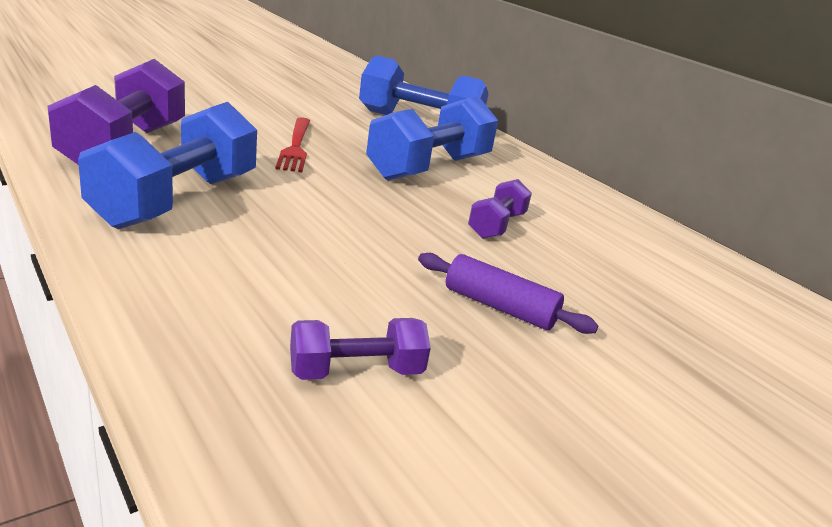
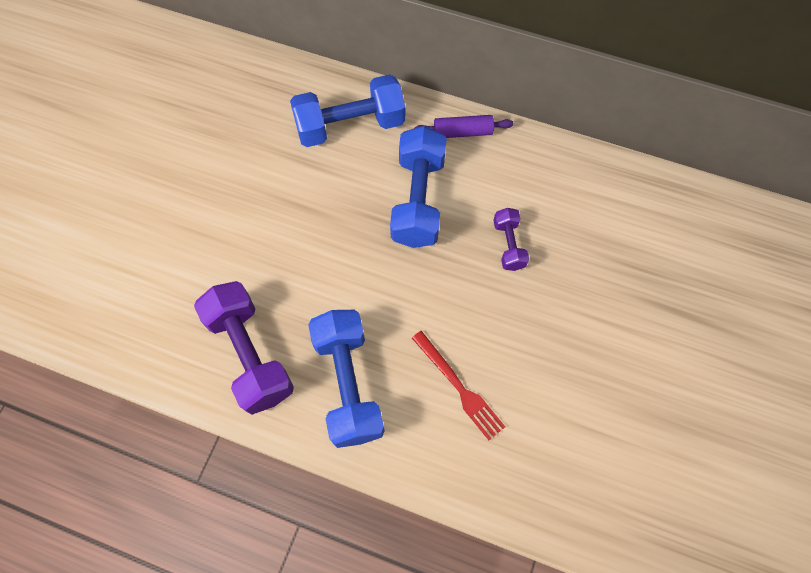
camera: 30 degrees left, 40 degrees up
red fork [276,117,310,172] -> red fork moved to [412,331,505,440]
purple dumbbell [290,318,431,380] -> none
purple rolling pin [418,253,599,334] -> purple rolling pin moved to [414,115,513,138]

